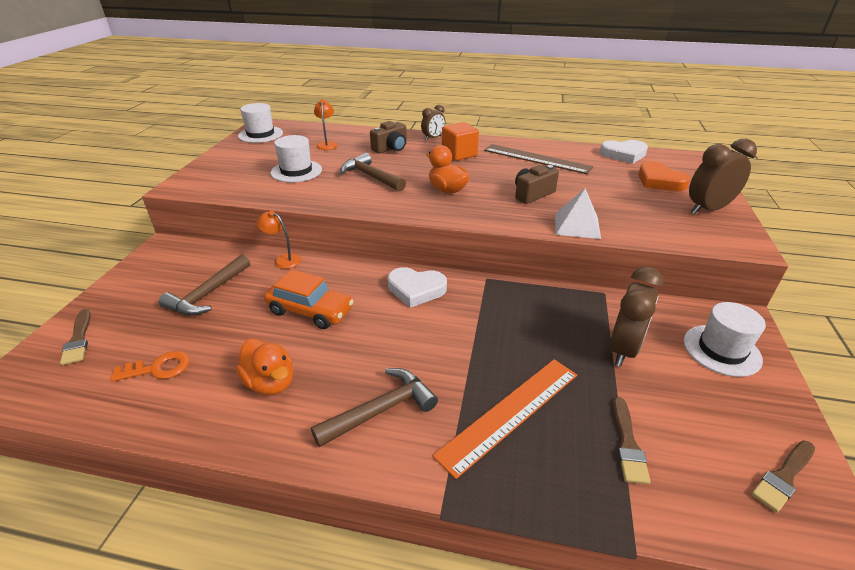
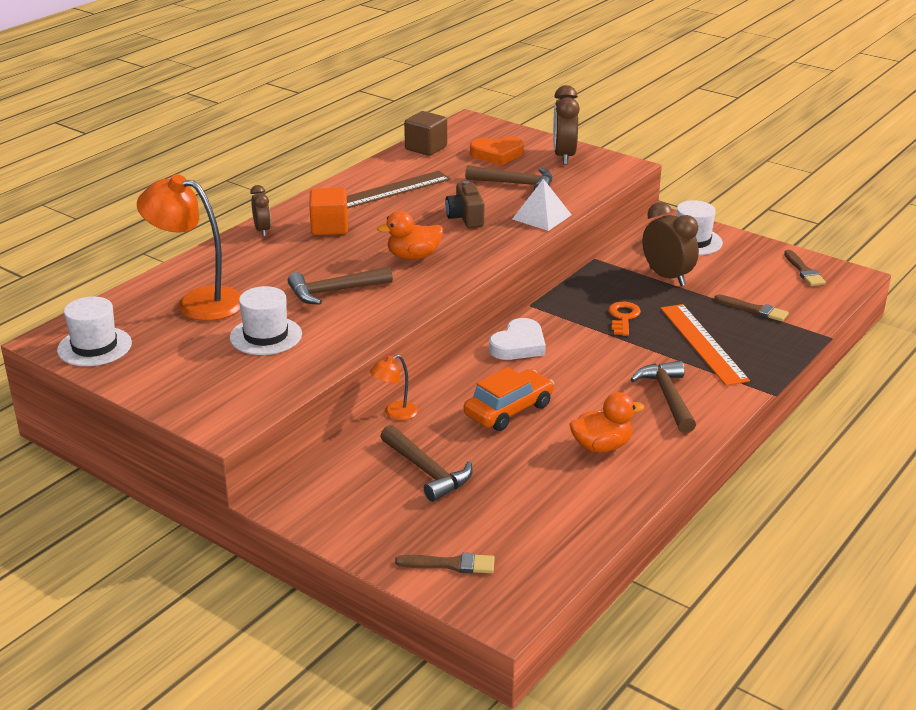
camera: 65 degrees left, 5 degrees down
orange key [110,351,190,382] -> orange key moved to [609,302,641,336]
orange lamp [314,99,338,150] -> orange lamp [137,174,241,321], size x2.09
brown camera [370,121,407,153] -> none
white heart [599,140,648,164] -> brown cube [404,111,447,156]
none -> brown hammer [465,165,552,190]

